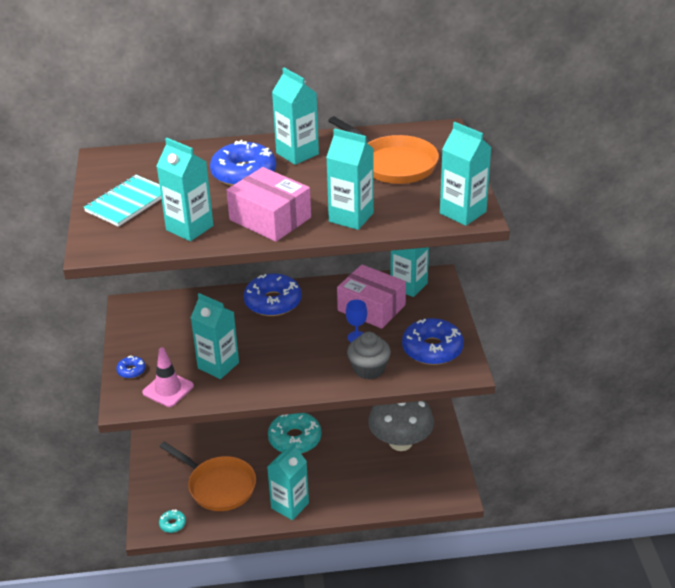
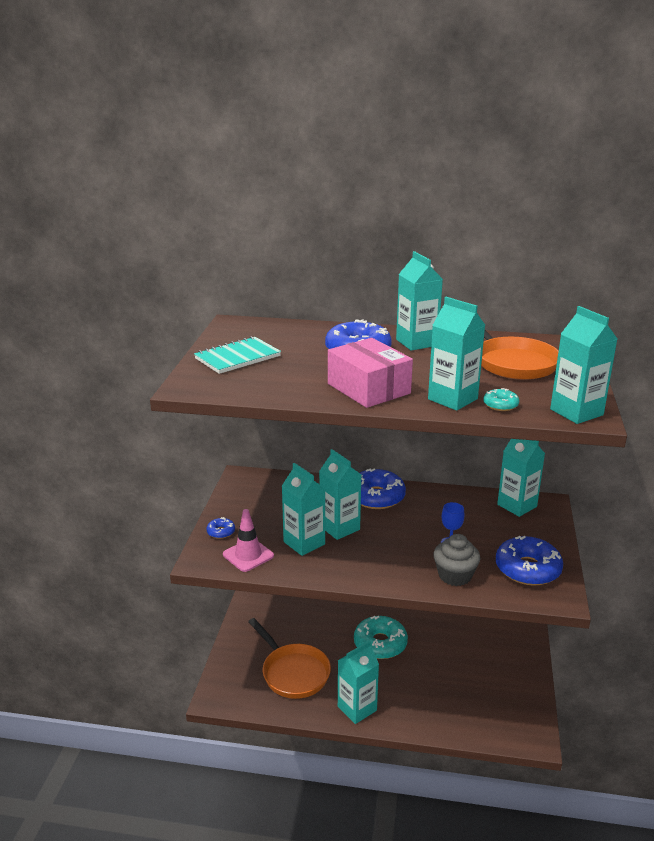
camera: 15 degrees right, 10 degrees down
turquoise carton [157,138,213,241] -> turquoise carton moved to [319,449,361,540]
turquoise donut [159,509,186,533] -> turquoise donut moved to [483,388,519,411]
pink box [337,265,406,329] -> none
grey mushroom [368,401,434,451] -> none

